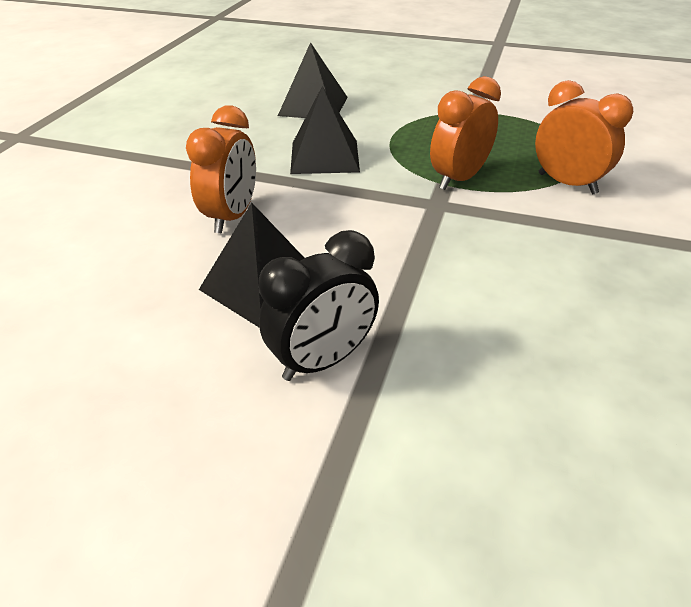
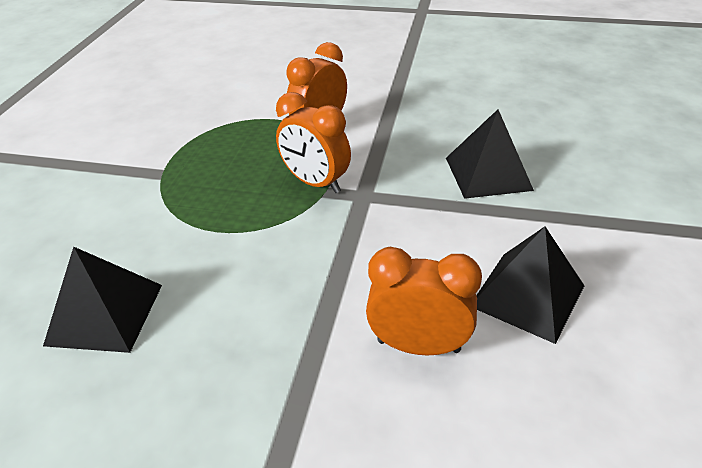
camera: 95 degrees left, 0 degrees up
black clock [259,230,379,381] -> none
black pyramid [290,86,360,174] -> black pyramid moved to [446,109,534,199]

